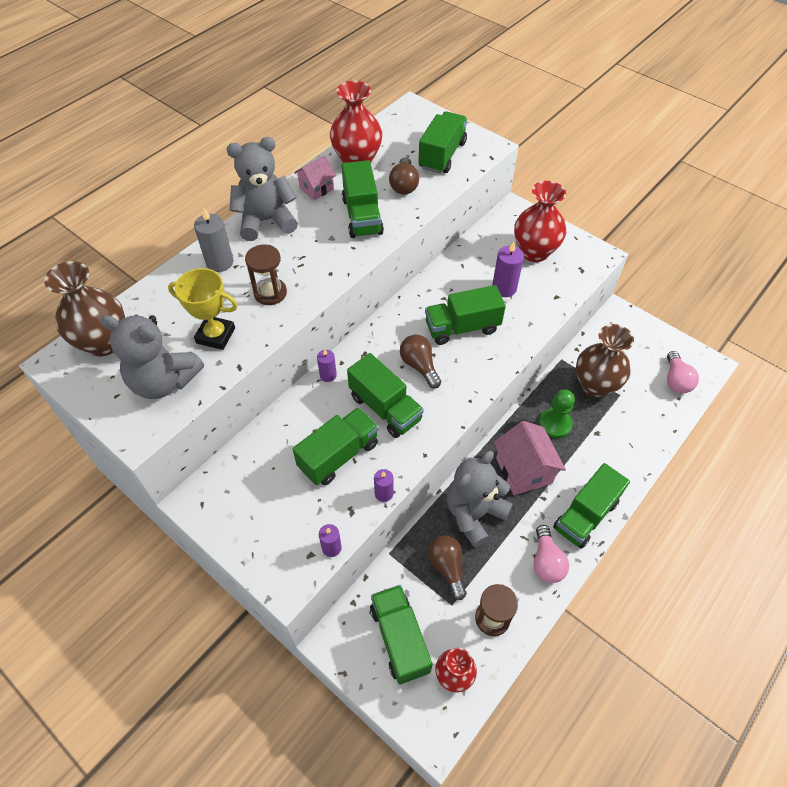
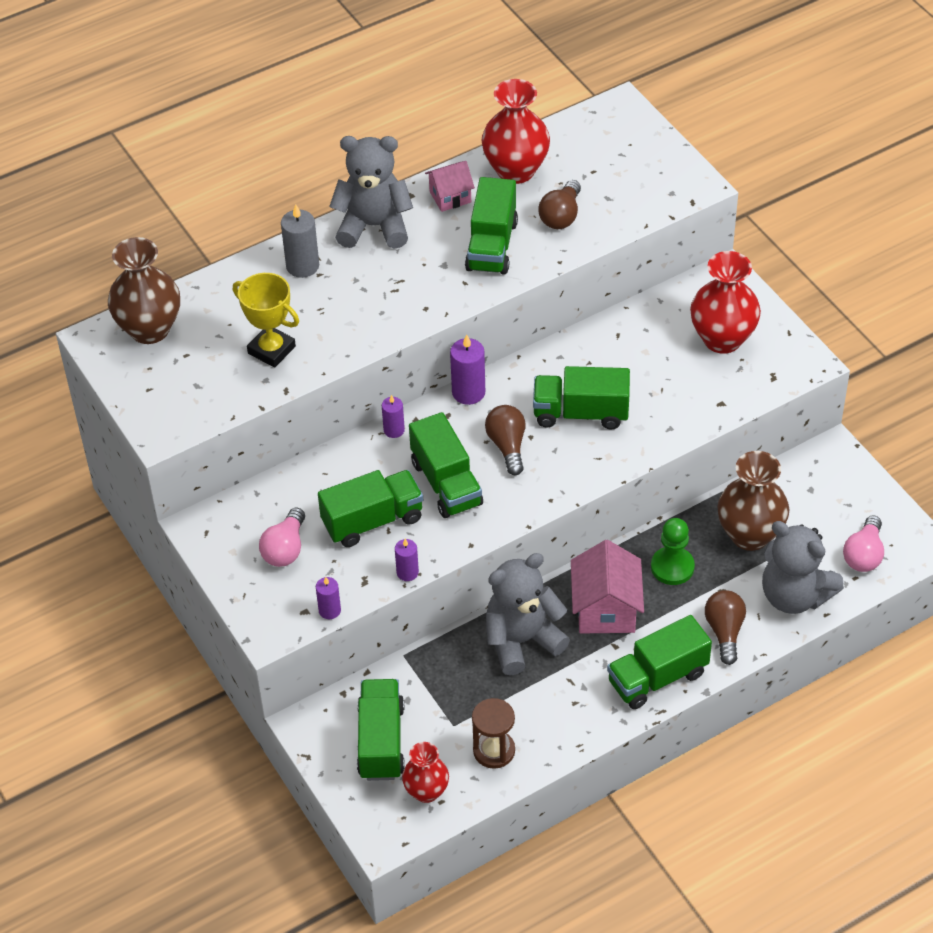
camera: 20 degrees right, 5 degrees down
grey teddy bear [100,315,204,399] -> grey teddy bear moved to [762,521,844,614]
brown hourglass [245,244,287,305] -> none
green truck [418,111,467,174] -> none
brown light bulb [428,535,467,600] -> brown light bulb moved to [705,590,746,665]
purple candle [492,241,524,297] -> purple candle moved to [450,335,485,405]
pink light bulb [533,525,569,583] -> pink light bulb moved to [259,508,305,567]

